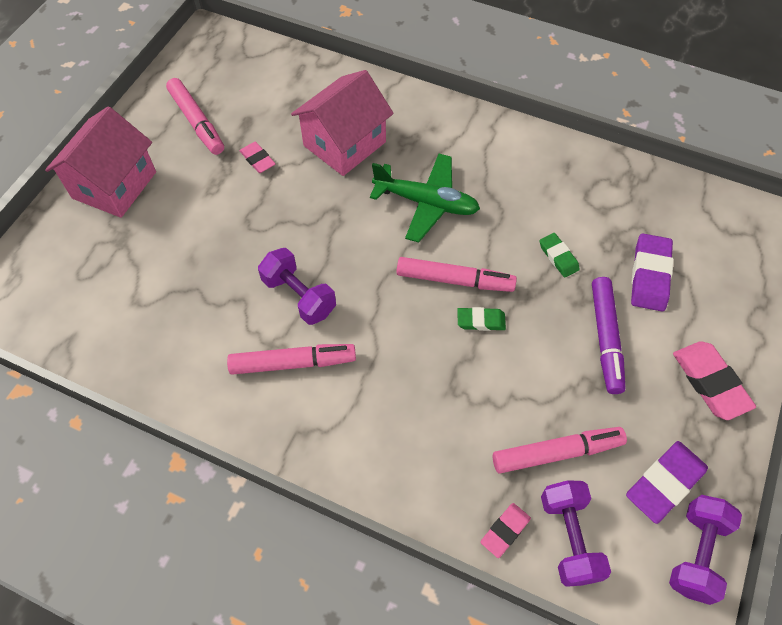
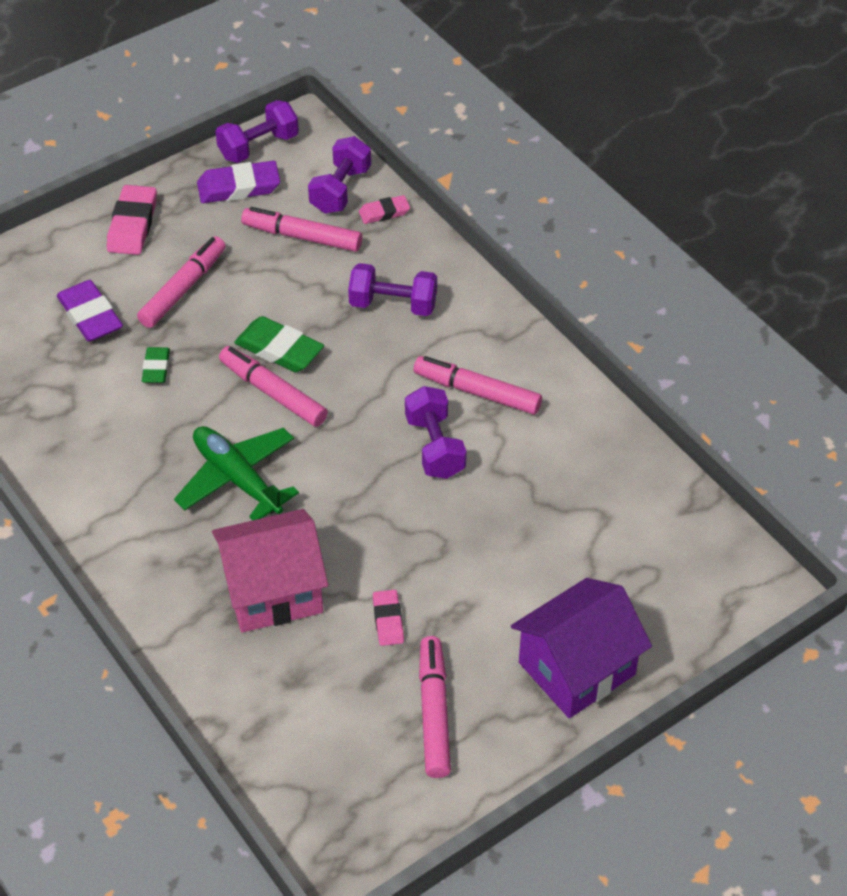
camera: 150 degrees left, 10 degrees down
pink house [45,106,156,218] -> purple house [511,578,652,718]
green eraser [457,307,506,331] -> green eraser [234,316,324,372], size x1.69
purple marker [592,277,625,394] -> pink marker [137,236,226,328]
purple eraser [631,234,673,311] -> purple eraser turned 75 degrees counterclockwise [57,280,123,342]
none -> purple dumbbell [348,263,437,316]

